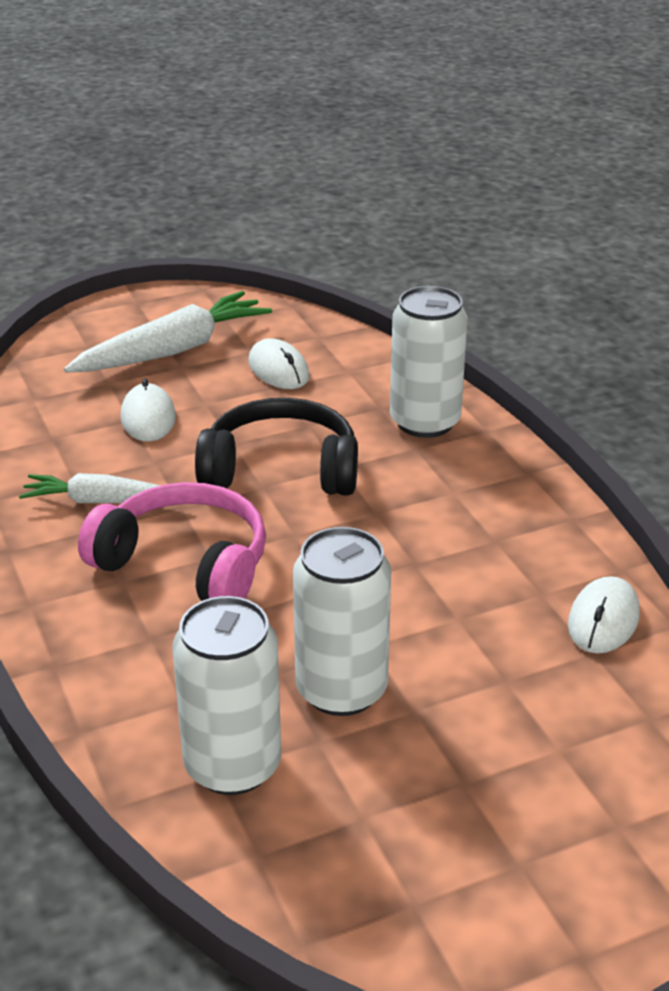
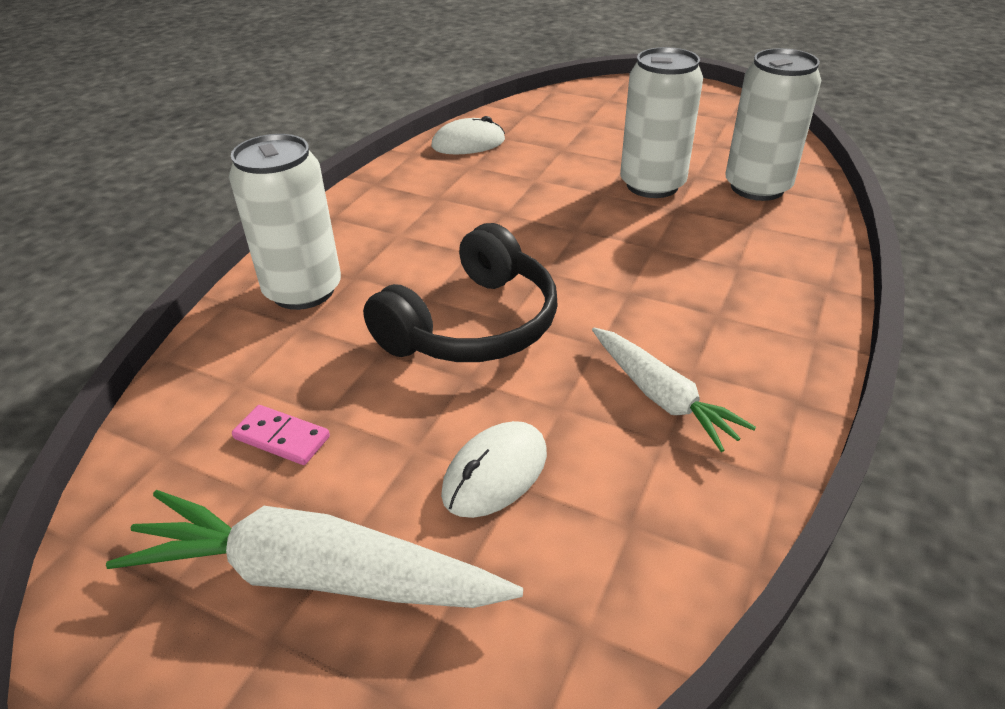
camera: 130 degrees left, 5 degrees up
pink headphones [78,482,266,601] -> none
black headphones [195,398,358,496] -> black headphones turned 105 degrees counterclockwise [363,223,558,362]
white mouse [248,338,310,389] -> pink domino [232,405,330,465]

